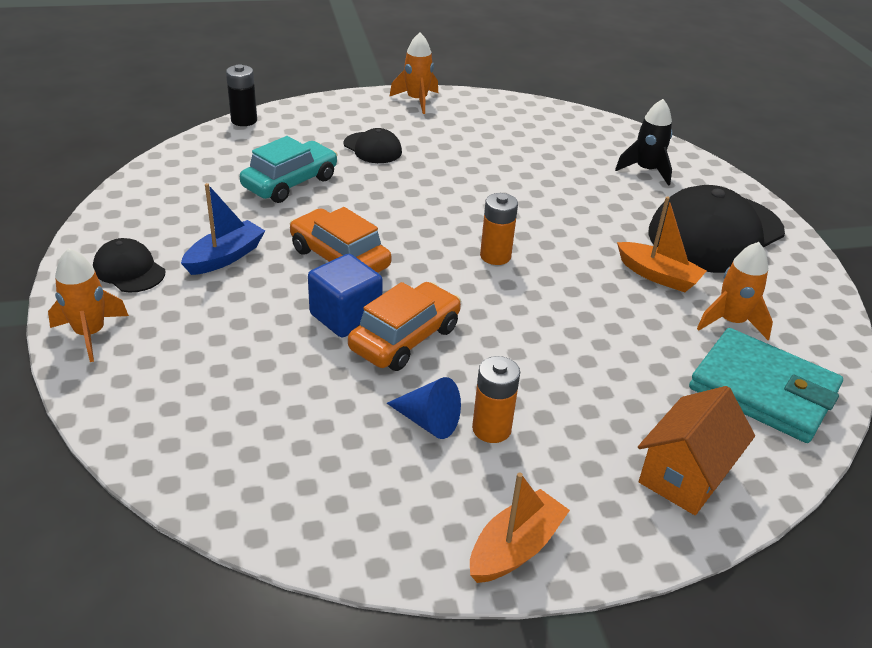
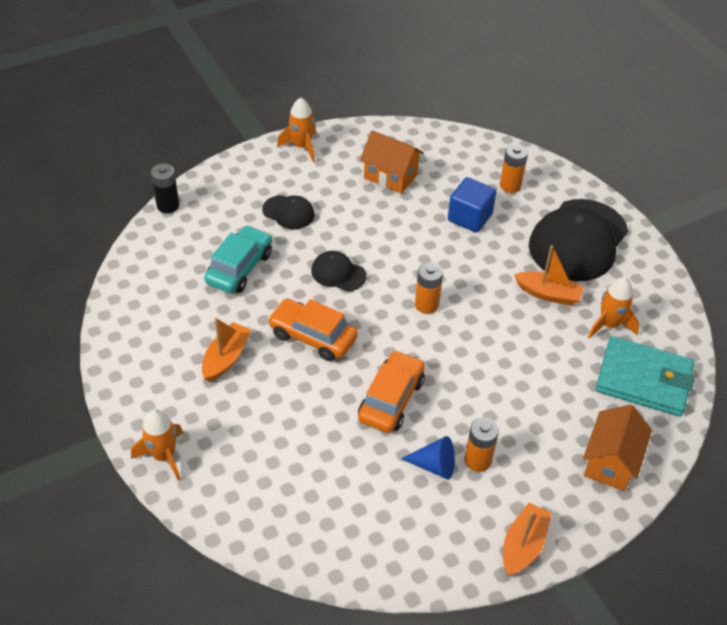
camera: 15 degrees left, 10 degrees up
black cap [93,238,165,293] -> black cap moved to [311,251,367,292]
blue boat [181,183,265,275] -> orange boat [202,318,252,382]
blue cube [308,254,383,337] -> blue cube moved to [448,177,496,233]
black rocket [615,99,672,186] -> orange battery [500,144,528,193]
none -> orange house [360,130,424,194]

